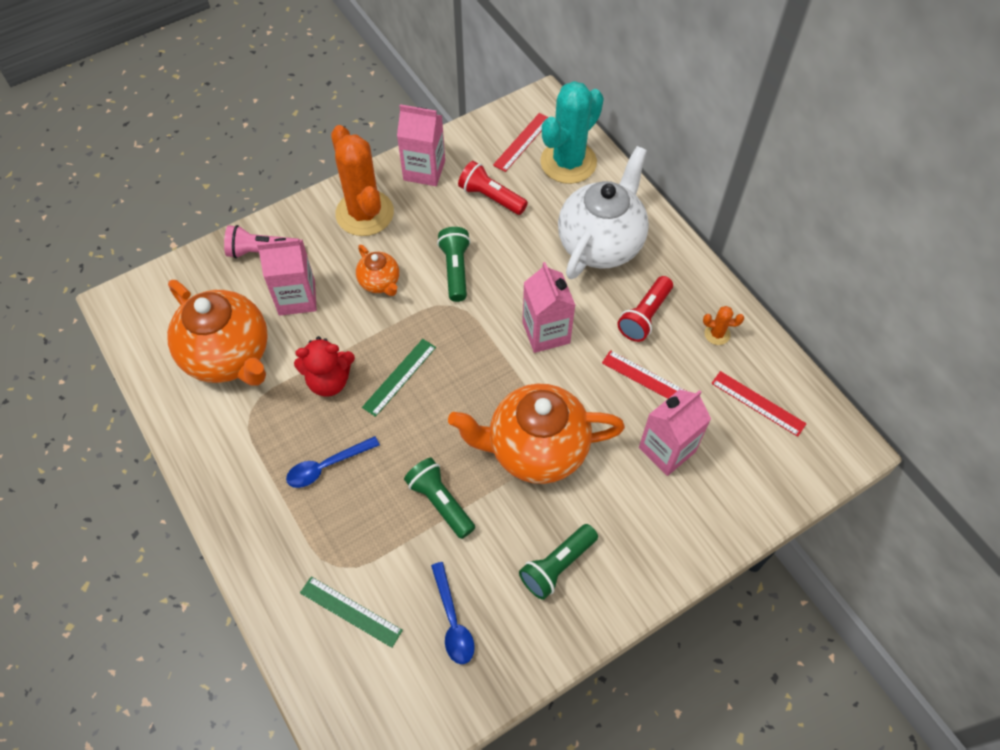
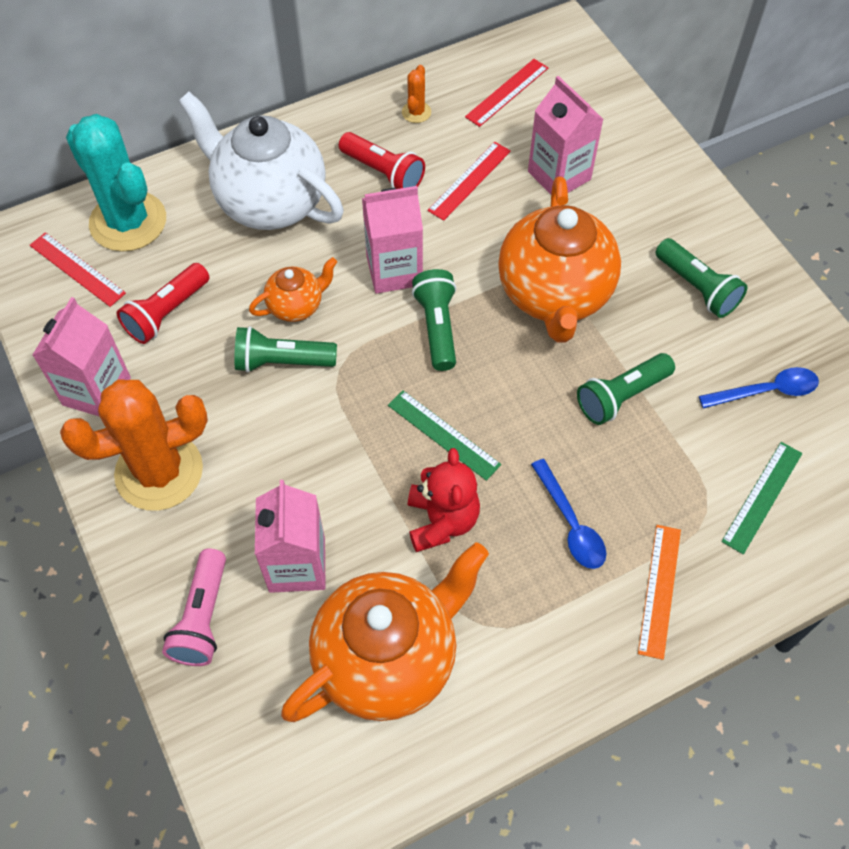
camera: 85 degrees left, 0 degrees up
orange teapot [356,245,399,296] -> orange teapot moved to [249,257,337,322]
none -> green flashlight [412,269,456,371]
none -> orange ruler [638,525,681,660]

